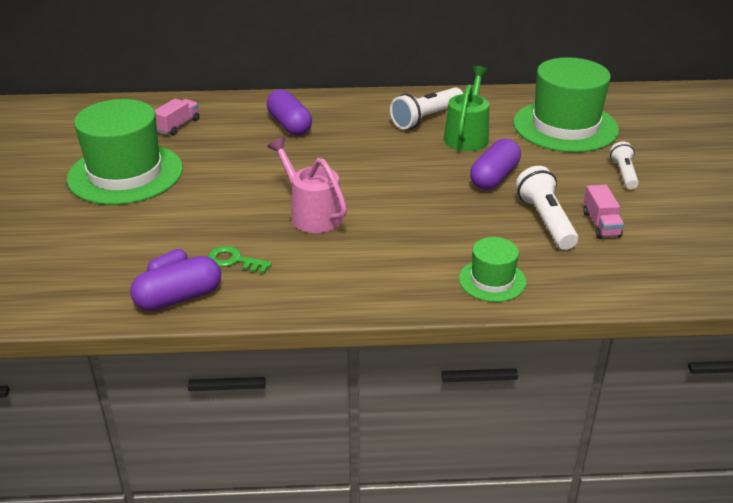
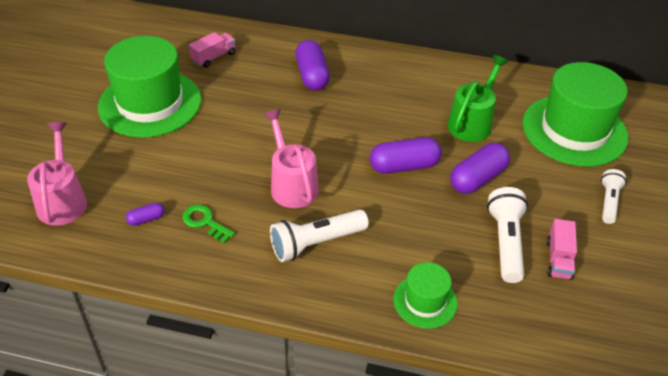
camera: 15 degrees right, 10 degrees up
purple capsule [130,256,221,311] -> purple capsule moved to [370,137,442,174]
white flashlight [390,87,463,129] -> white flashlight moved to [270,210,369,262]
none -> pink watering can [27,122,87,226]

